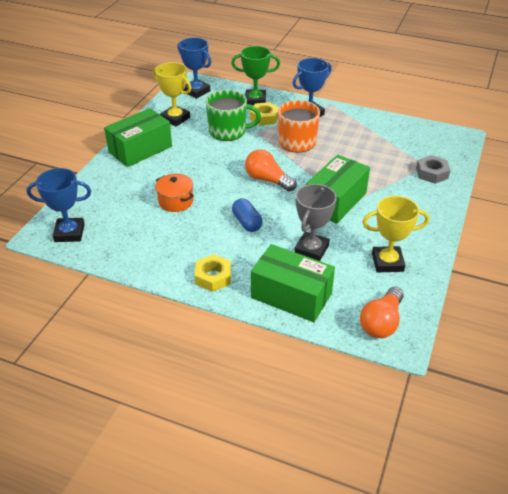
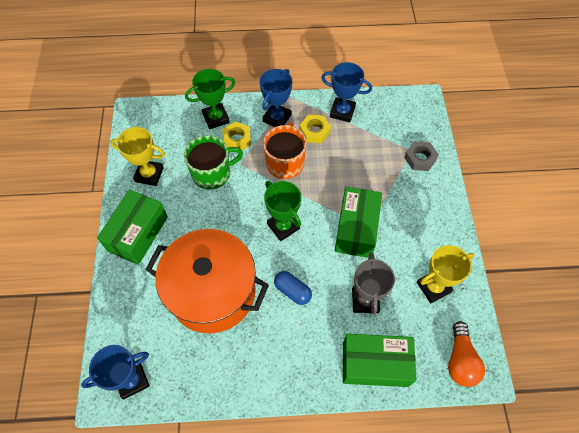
camera: 25 degrees left, 20 degrees up
orange pot [155,174,194,212] -> orange pot [145,229,269,334], size x2.41
blue trophy [178,37,211,99] -> blue trophy moved to [321,62,372,122]
yellow nut [195,254,231,292] -> yellow nut moved to [300,115,331,143]
orange light bulb [245,149,297,192] -> green trophy [264,181,301,241]

